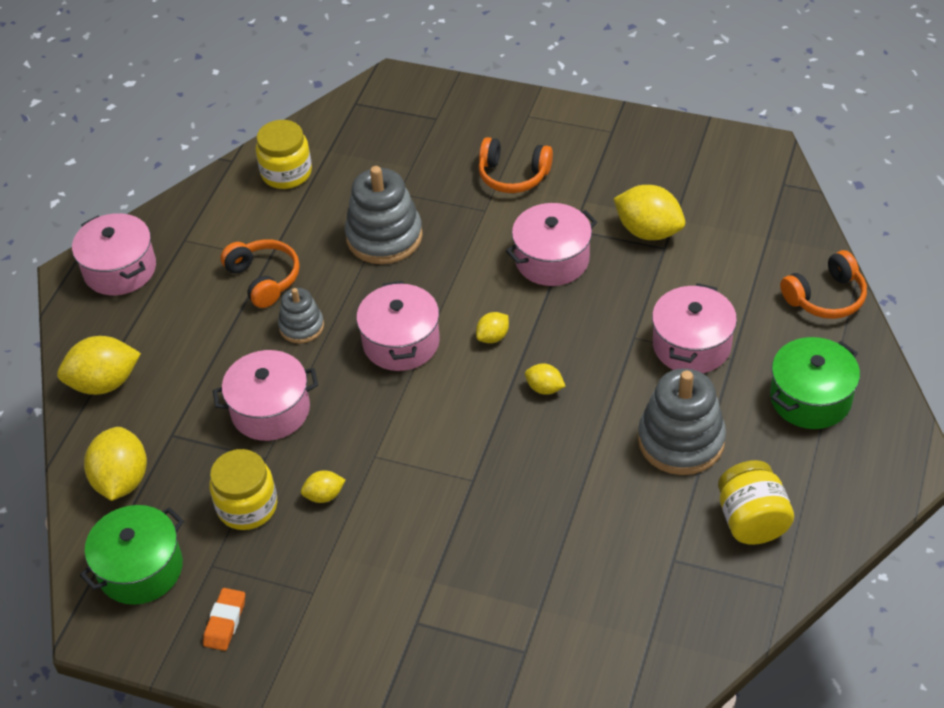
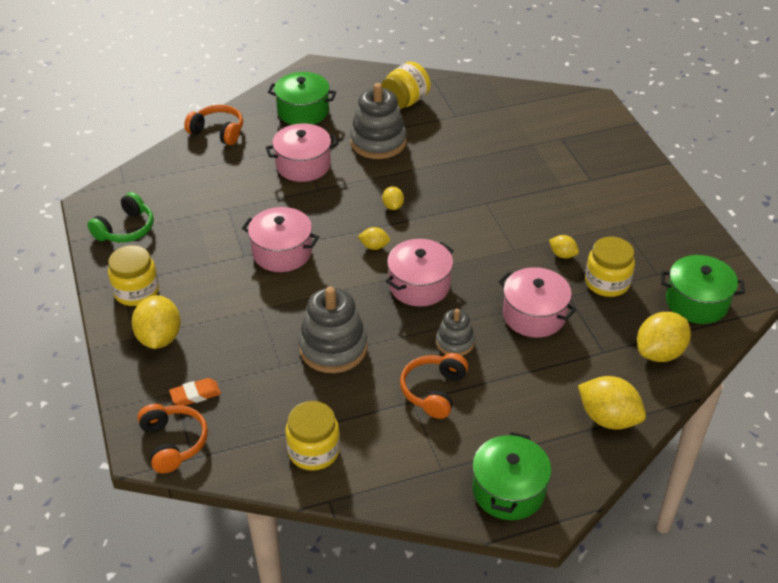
camera: 130 degrees left, 5 degrees down
pink pot [72,213,156,295] -> green pot [472,432,552,520]
orange eraser [203,588,245,651] -> orange eraser moved to [169,378,221,406]
orange headphones [479,137,553,193] -> orange headphones moved to [137,404,208,473]
yellow lemon [613,185,685,240] -> yellow lemon moved to [131,295,181,349]
none -> green headphones [88,192,154,243]
none -> yellow jar [108,245,159,306]

